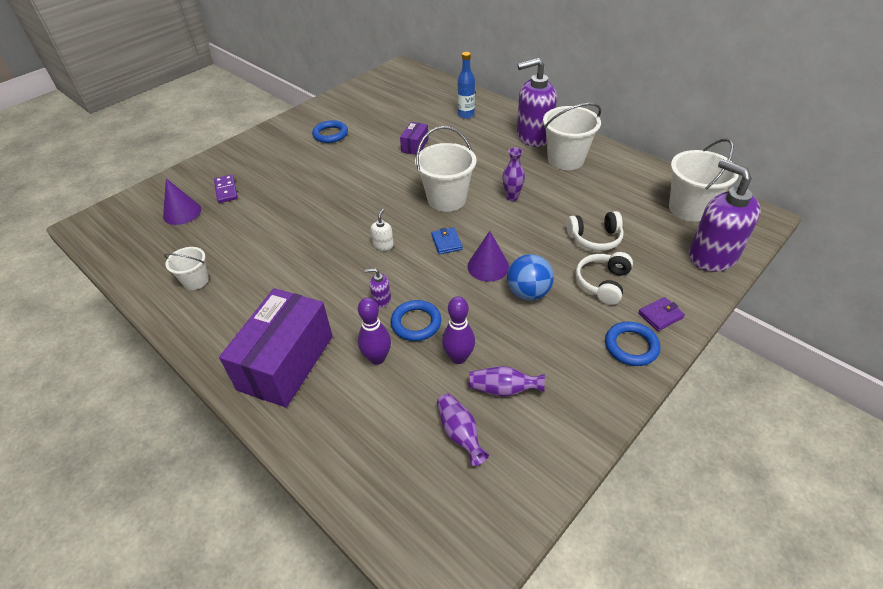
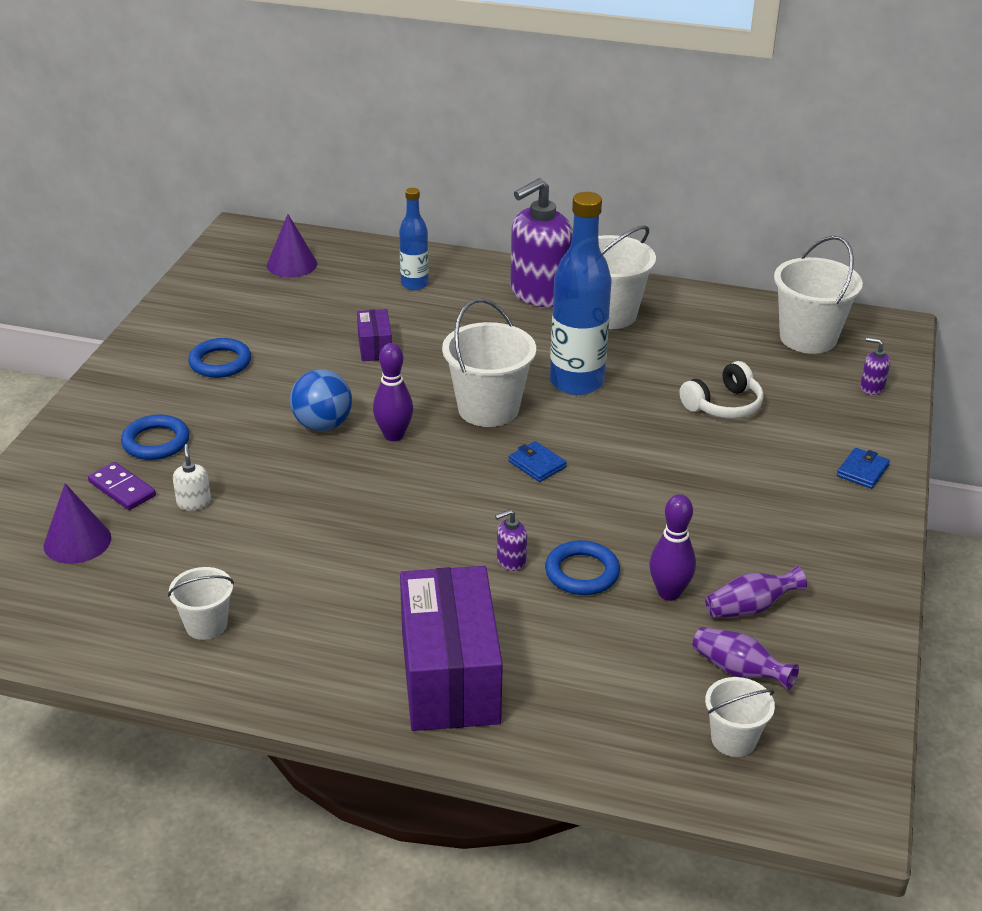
camera: 30 degrees left, 10 degrees down
purple bowling pin [358,297,391,365] -> purple bowling pin moved to [373,343,413,441]
white soap dispenser [371,209,394,251] -> white soap dispenser moved to [173,444,211,511]
purple cone [467,231,509,282] -> purple cone moved to [267,214,317,278]
purple vase [502,148,525,201] -> blue bottle [550,192,612,395]
blue ball [507,254,554,301] -> blue ball moved to [290,369,352,431]
white headphones [576,252,633,305] -> none
blue ring [605,322,661,366] -> blue ring moved to [121,415,189,460]
purple wallet [638,297,685,331] -> blue wallet [837,448,890,489]
purple soap dispenser [689,159,761,272] -> purple soap dispenser [860,338,890,395], size x0.41
none -> white bucket [705,677,775,757]

